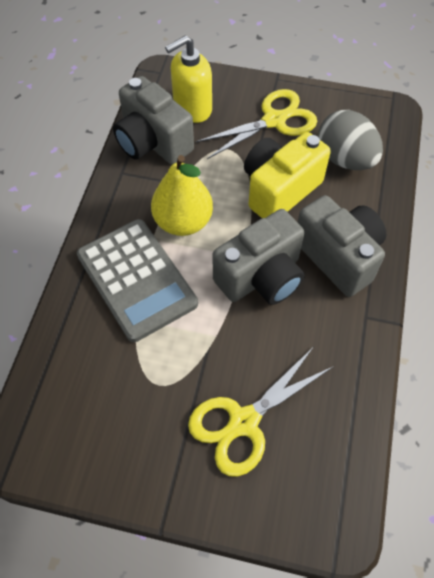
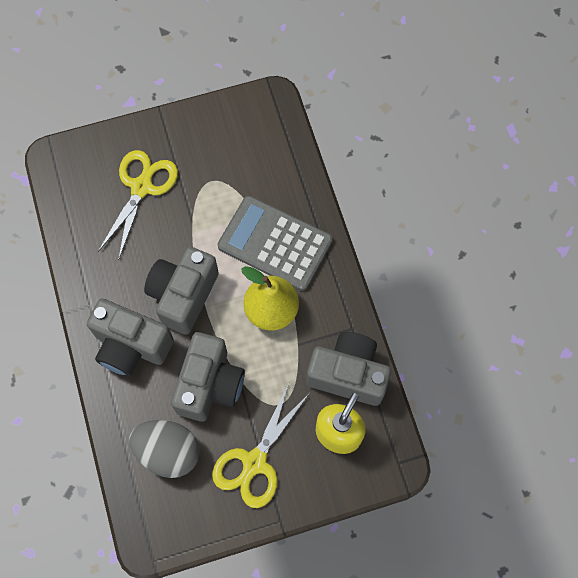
camera: 150 degrees right, 10 degrees up
yellow camera [244,132,331,218] -> grey camera [171,332,245,422]

